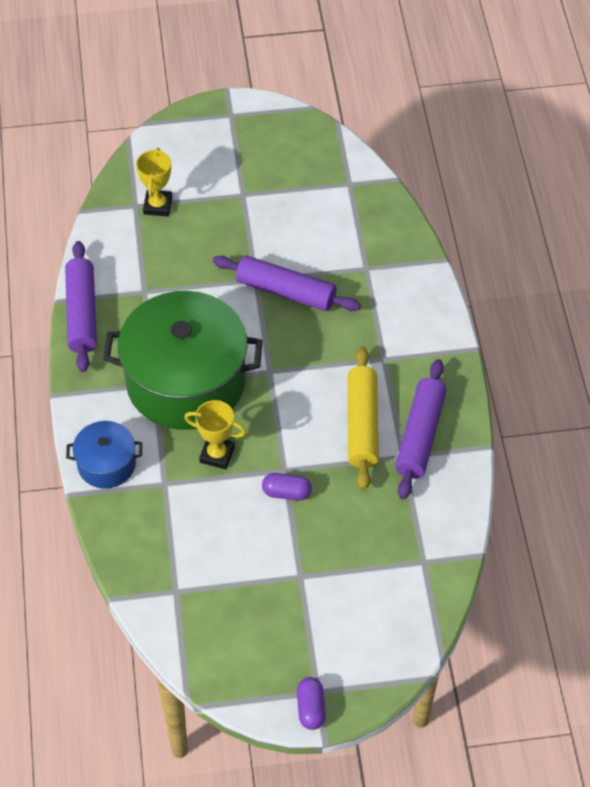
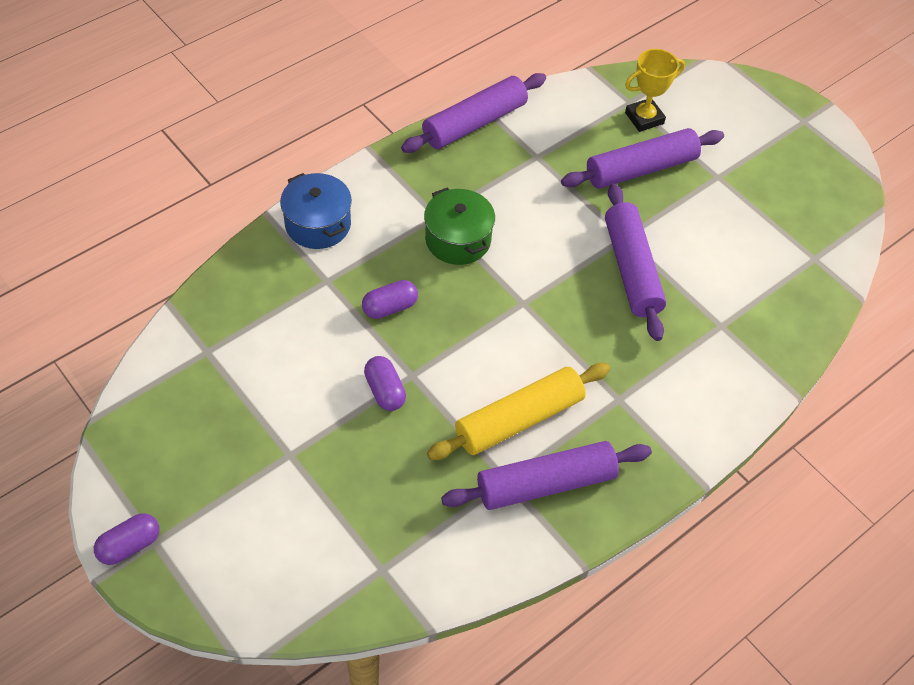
camera: 55 degrees right, 0 degrees up
green pot [103,291,263,430] -> green pot [424,187,495,265], size x0.47
yellow trophy [184,400,246,469] -> purple capsule [362,280,418,319]
none -> purple rolling pin [561,128,724,189]

